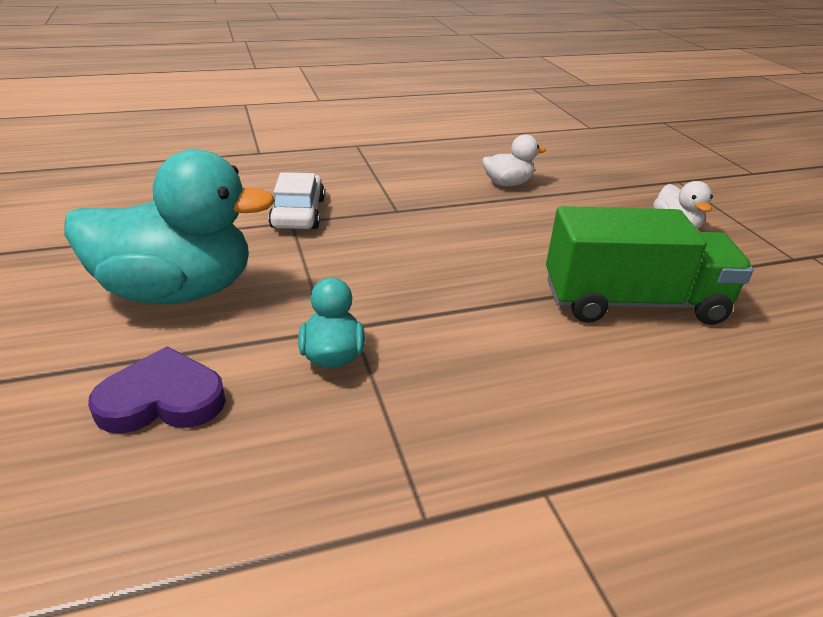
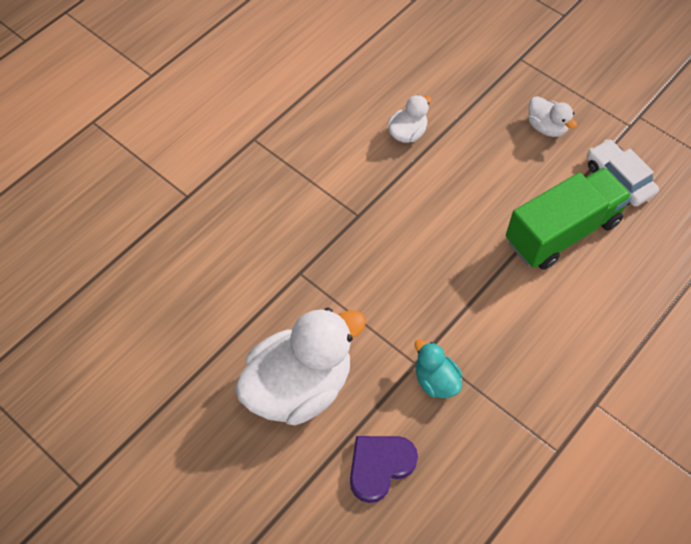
camera: 30 degrees left, 25 degrees up
turquoise duck [64,149,275,304] -> white duck [235,307,366,425]
white car [268,172,325,229] -> white car moved to [587,139,659,207]

